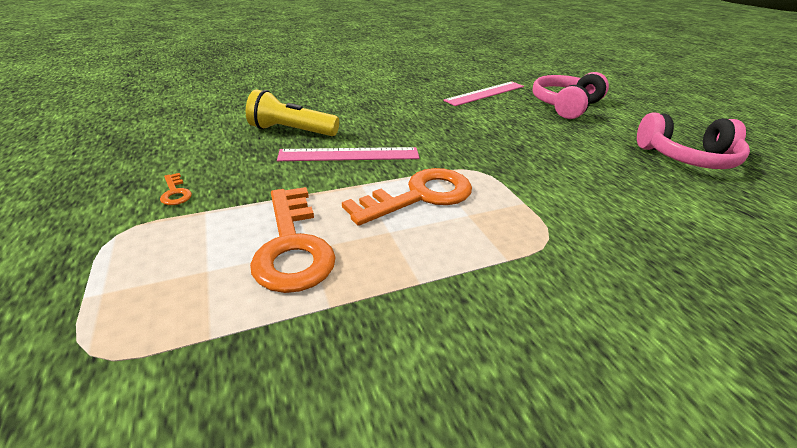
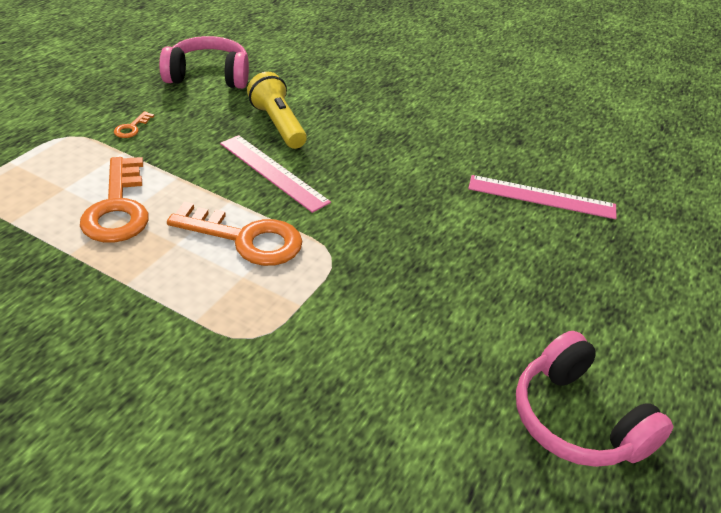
camera: 50 degrees right, 5 degrees up
orange key [250,187,336,293] -> orange key turned 45 degrees counterclockwise [80,157,149,243]
pink headphones [533,72,609,119] -> pink headphones moved to [159,36,249,89]

